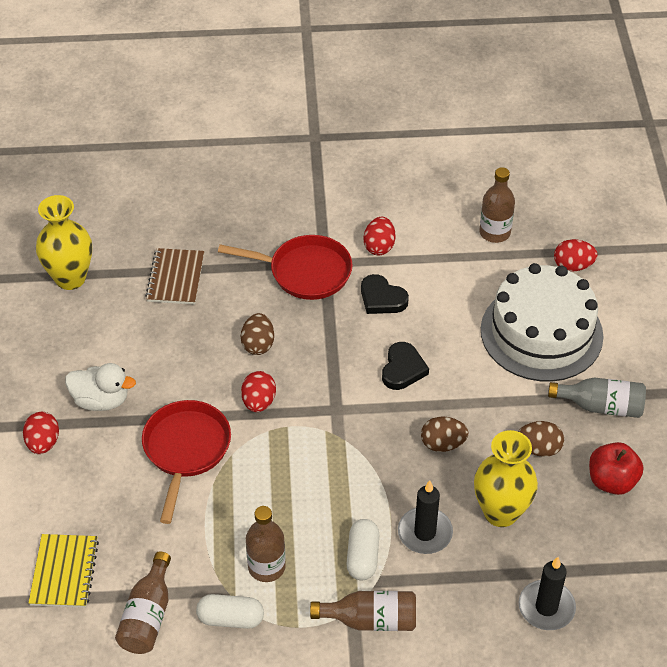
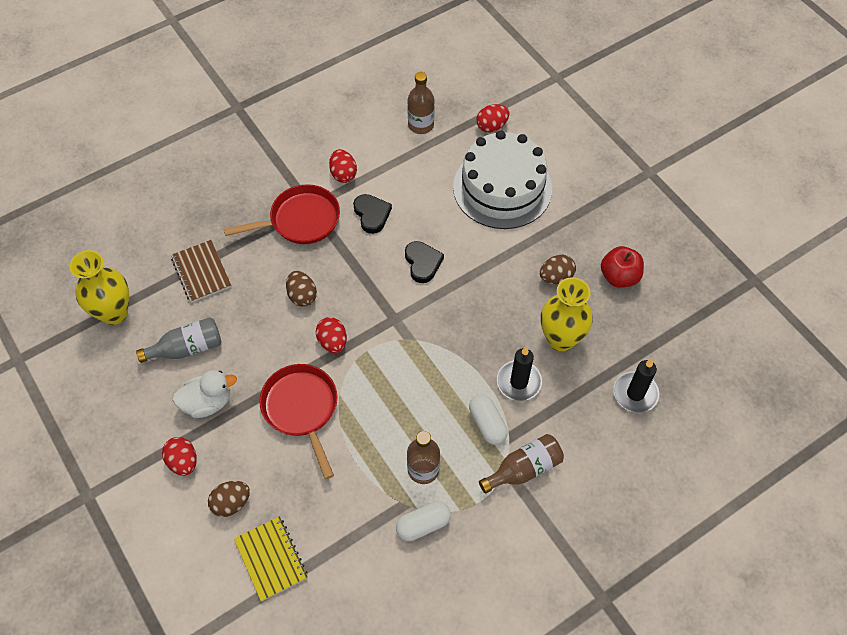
camera: 30 degrees left, 10 degrees up
brown bottle [115,551,171,654] -> none
black heart [361,274,409,314] -> black heart turned 120 degrees counterclockwise [353,194,392,234]
brown egg [421,416,469,452] -> brown egg moved to [208,481,250,517]
grey bottle [548,378,646,418] -> grey bottle moved to [136,317,222,363]

